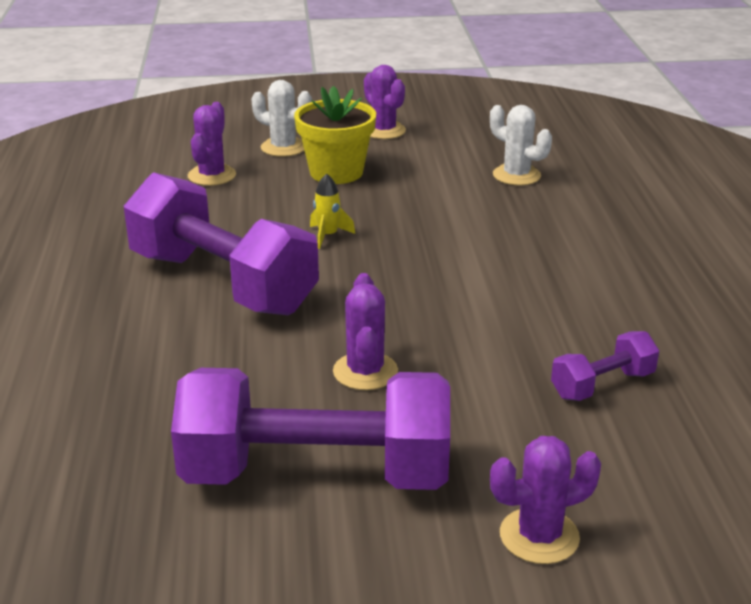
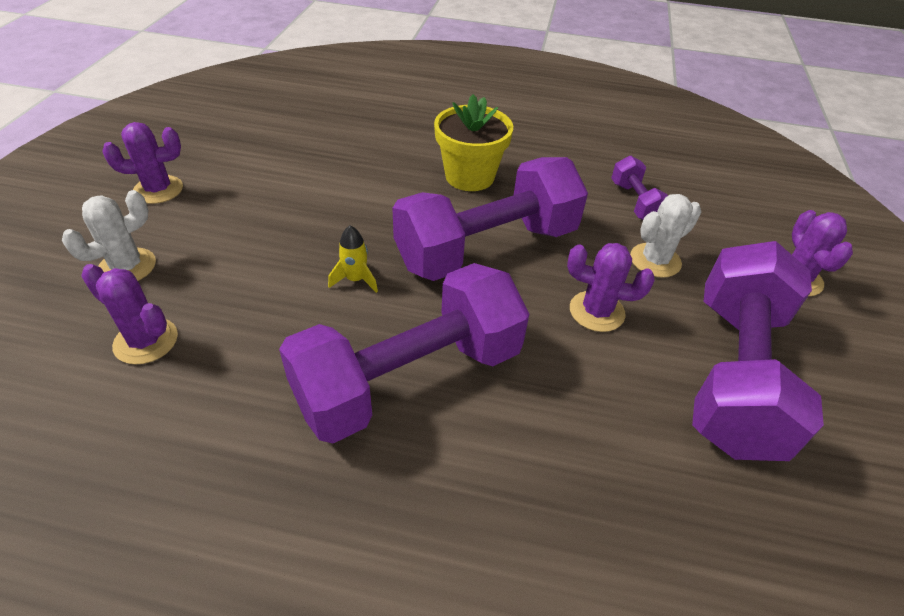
camera: 75 degrees left, 15 degrees up
yellow flower pot [294,86,376,184] -> yellow flower pot moved to [434,94,513,191]
white cactus [490,105,552,186] -> white cactus moved to [630,194,701,278]
none -> purple dumbbell [392,157,588,281]

